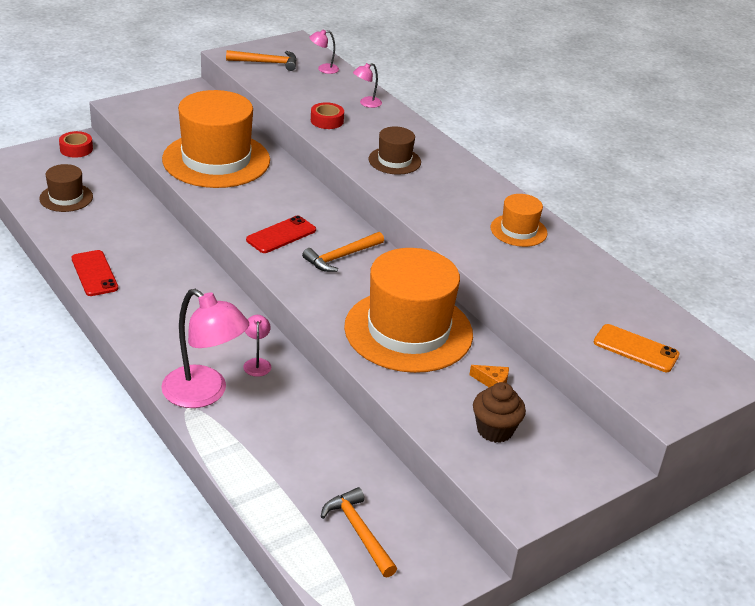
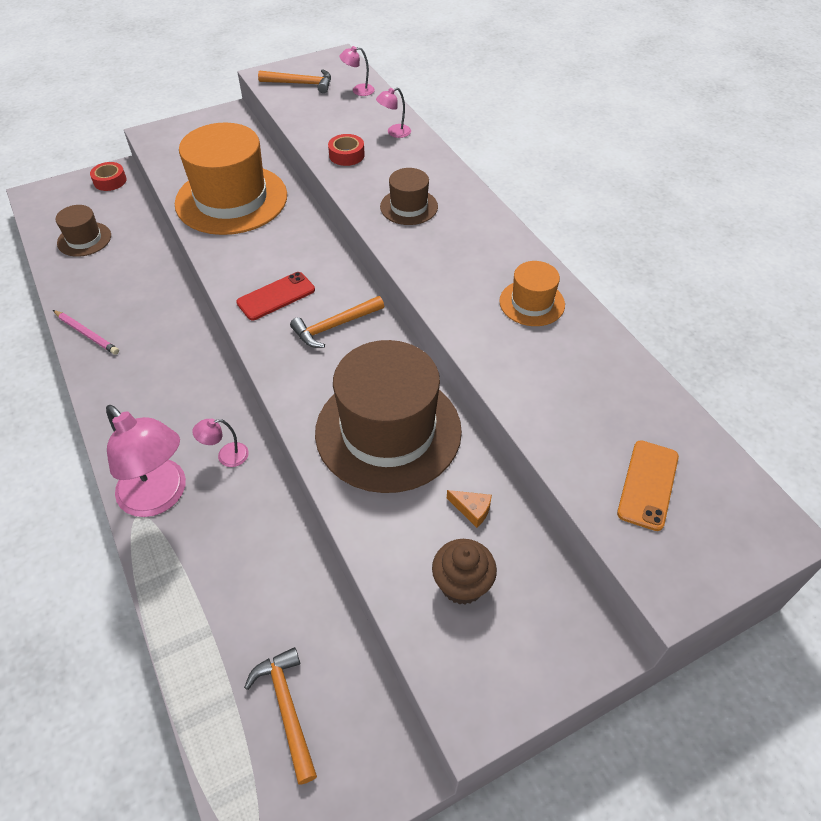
camera: 10 degrees right, 15 degrees up
red phone [72,250,118,296] -> pink pencil [53,310,119,355]
pink lamp [243,315,271,377] -> pink lamp turned 105 degrees counterclockwise [192,419,249,467]
orange hat [344,248,473,373] -> brown hat [315,340,462,493]
orange phone [594,324,680,372] -> orange phone turned 75 degrees clockwise [617,440,679,531]

